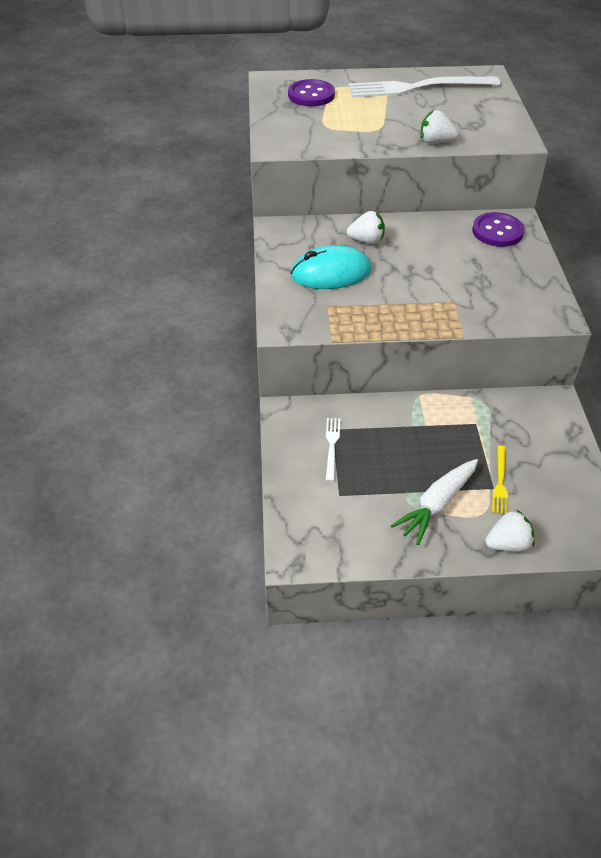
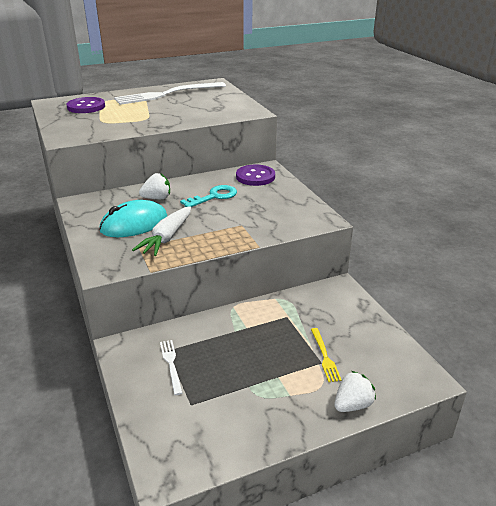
camera: 20 degrees left, 15 degrees down
white carrot [390,459,478,545] -> white carrot moved to [132,206,191,256]
white strawberry [421,110,458,144] -> none
none -> turquoise key [180,185,237,207]

